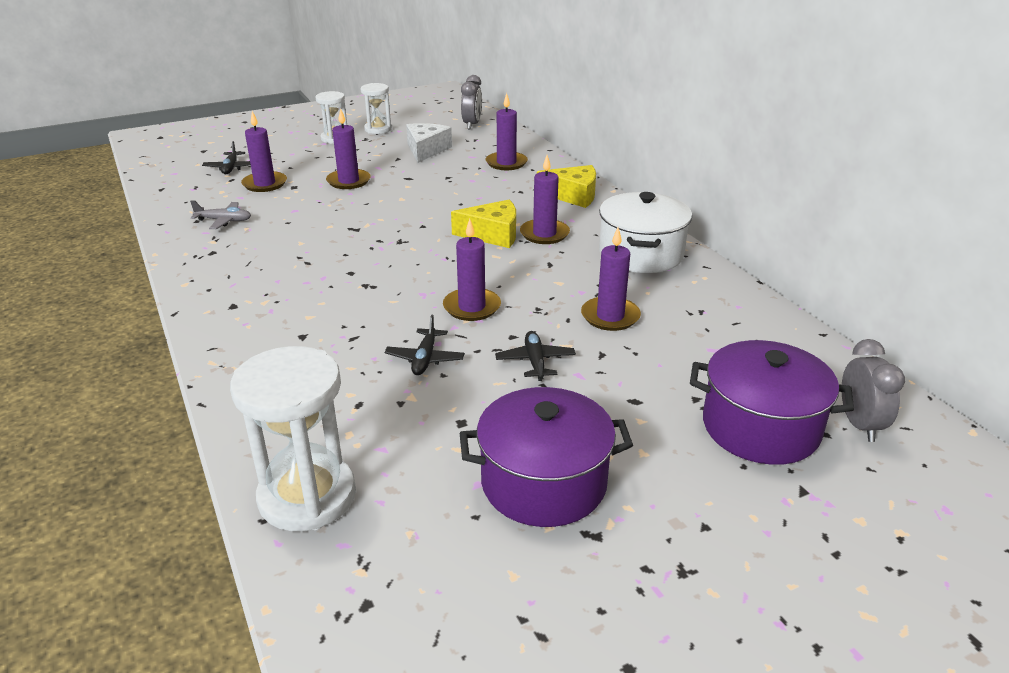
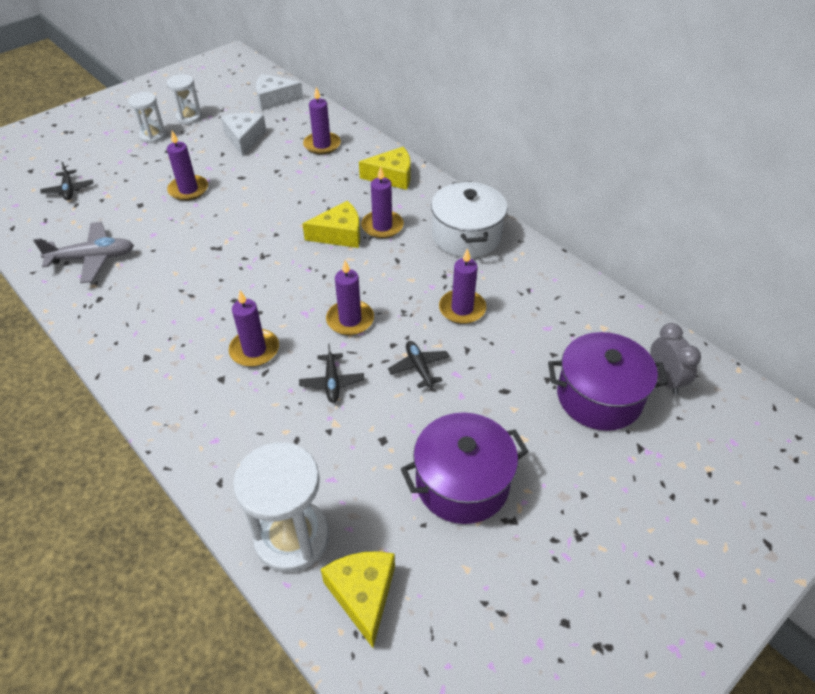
camera: 15 degrees left, 15 degrees up
grey plane [190,200,251,229] -> grey plane [33,222,134,283], size x1.63
purple candle [241,111,287,192] -> purple candle moved to [229,291,279,367]
grey clock [461,75,482,129] -> white cheese [256,74,303,111]
none -> yellow cheese [321,551,395,648]

